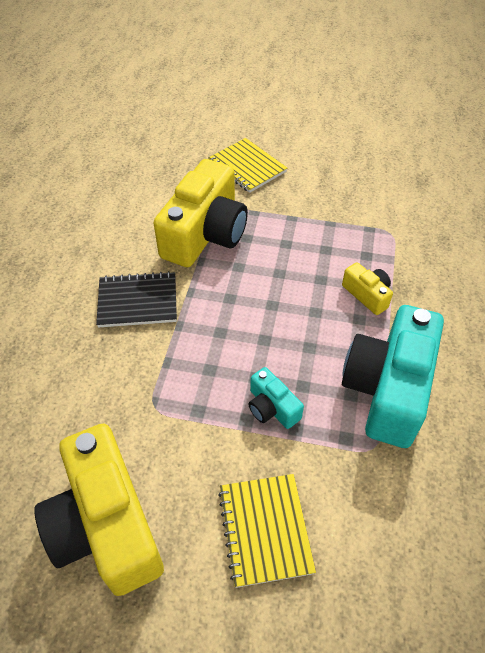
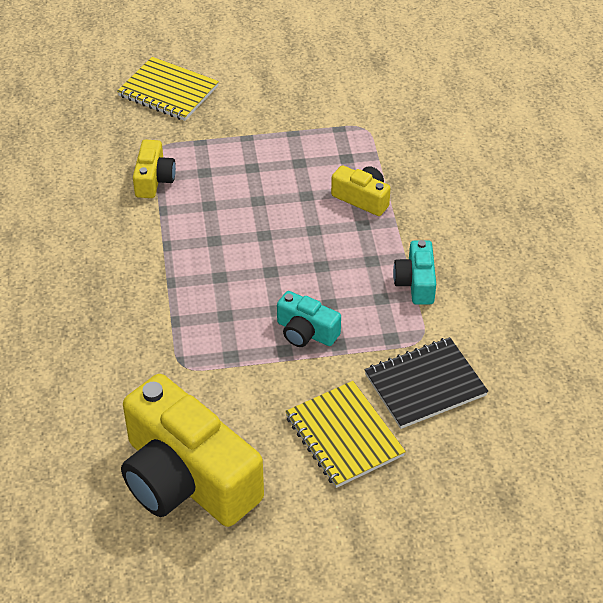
camera: 20 degrees left, 5 degrees down
black notebook [96,271,177,328] -> black notebook moved to [365,337,488,429]
yellow camera [153,159,248,267] -> yellow camera [133,140,176,198], size x0.46
turquoise camera [342,305,444,448] -> turquoise camera [393,240,436,304], size x0.46

